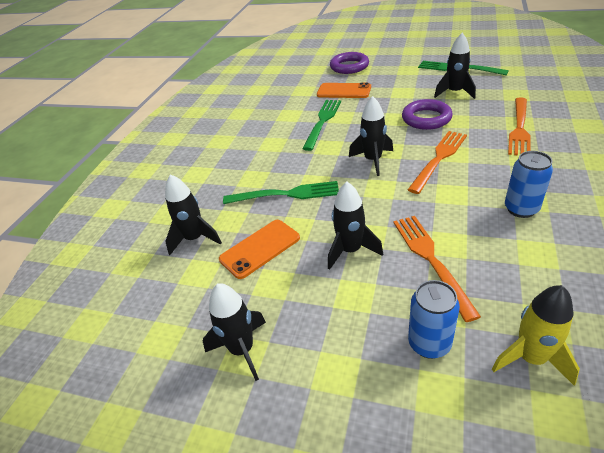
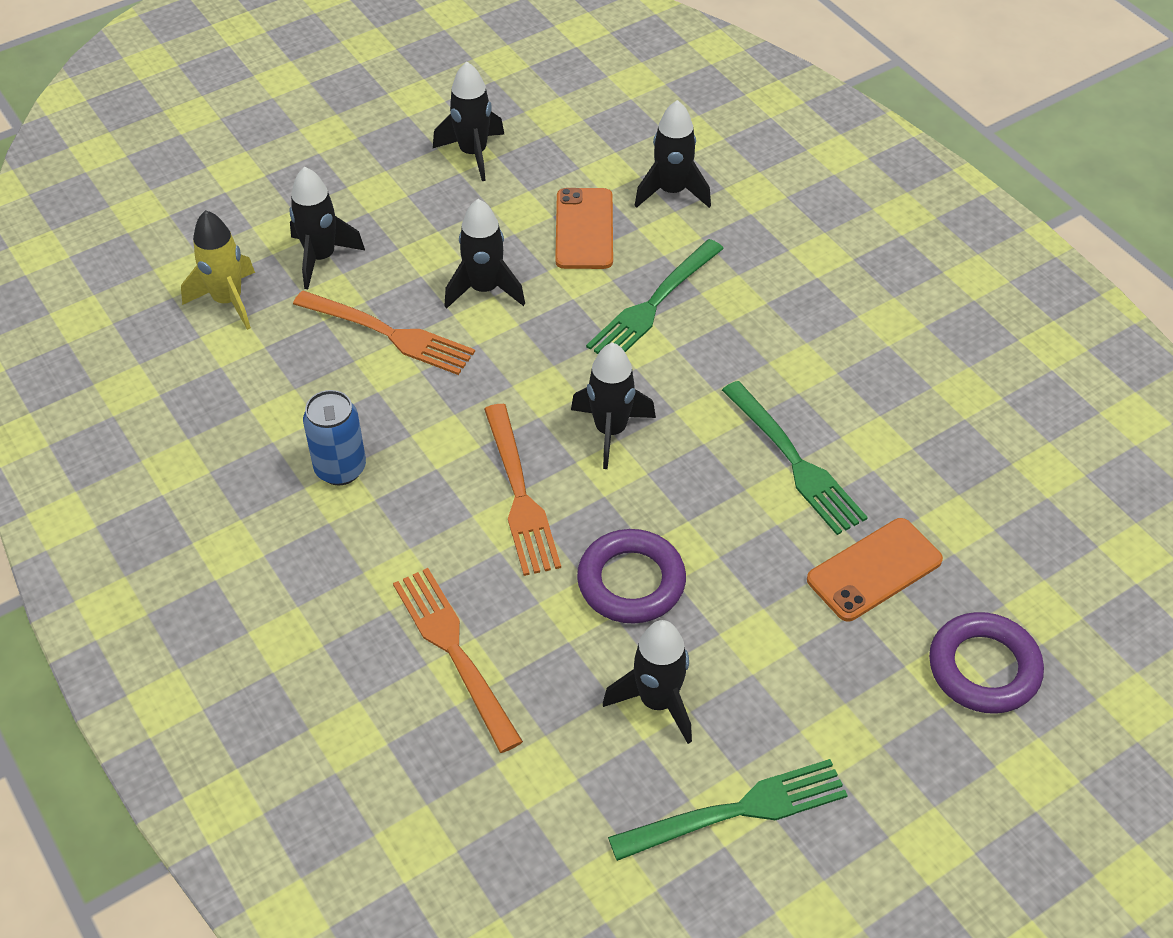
camera: 125 degrees right, 10 degrees up
blue can [408,280,460,359] -> black rocket [289,167,365,289]

